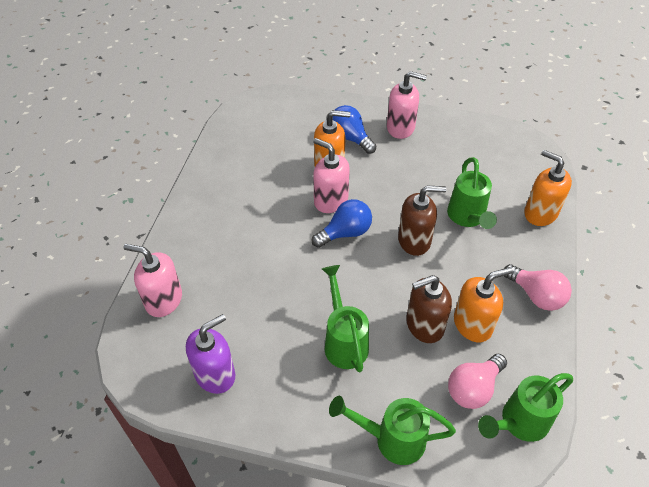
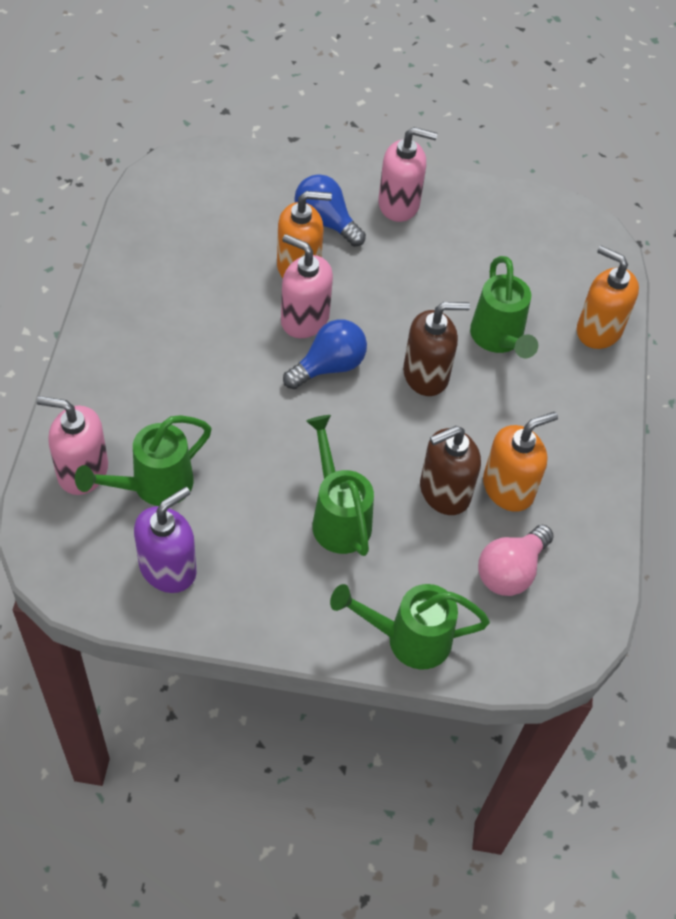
camera: 10 degrees left, 5 degrees up
green watering can [478,373,573,442] -> green watering can moved to [75,415,211,506]
pink light bulb [504,264,572,311] -> none

